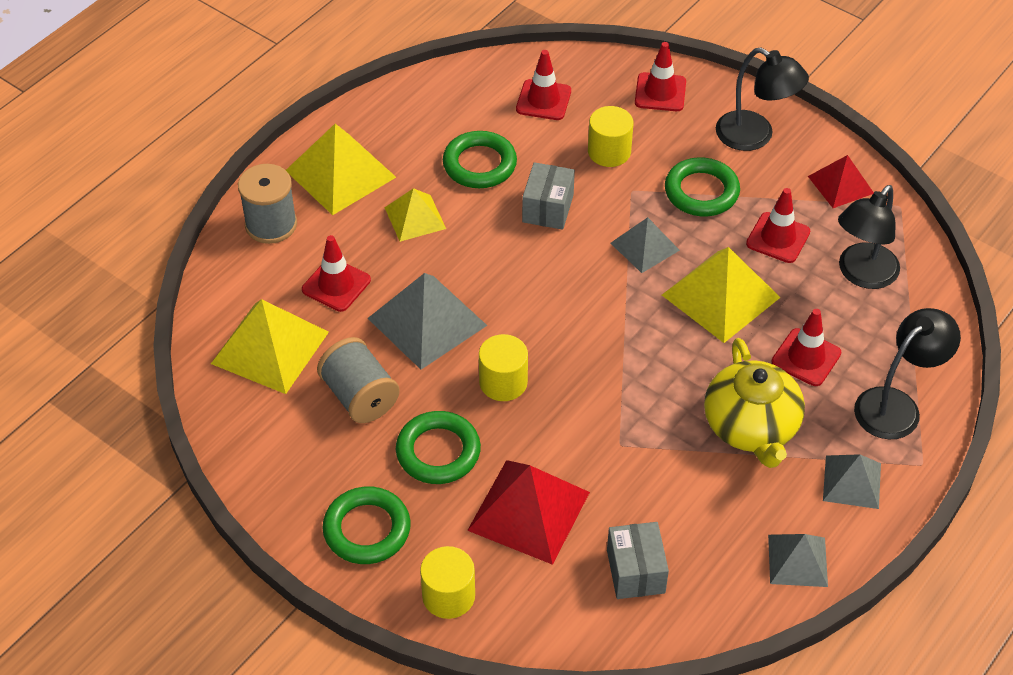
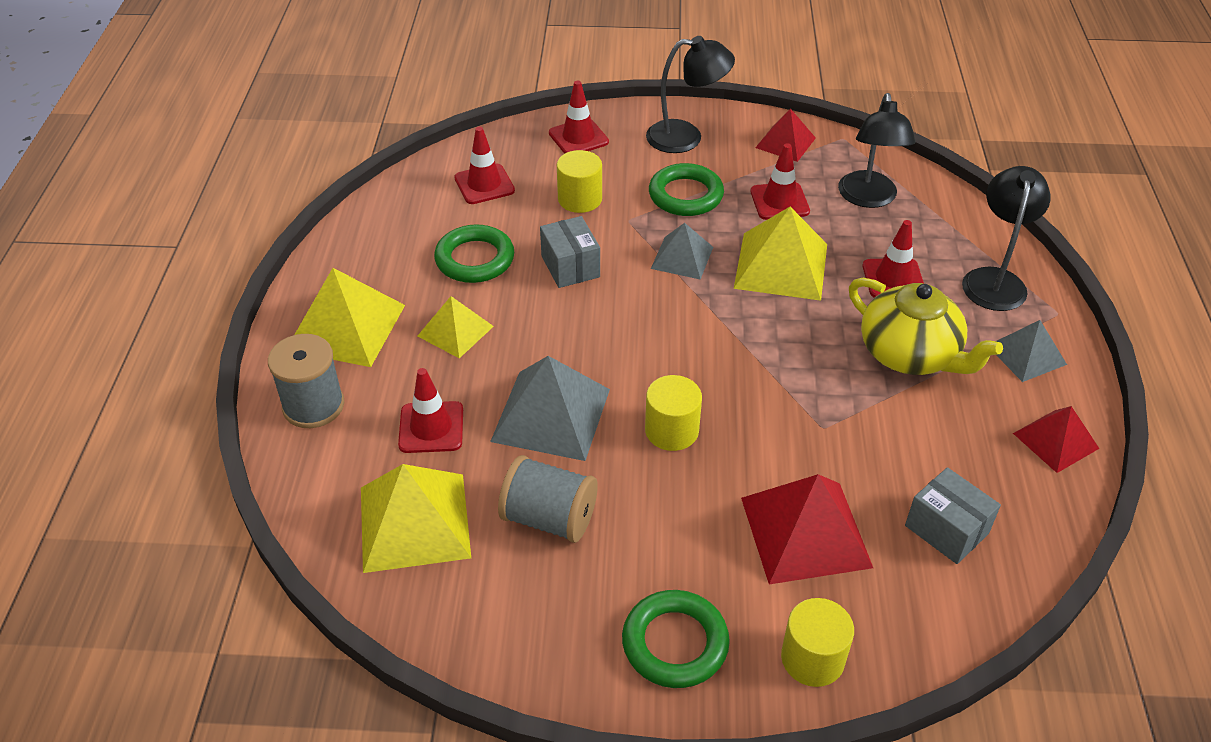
camera: 35 degrees left, 5 degrees down
green ring [396,411,481,484] -> none
grey pyramid [768,534,828,587] -> red pyramid [1013,406,1100,473]

